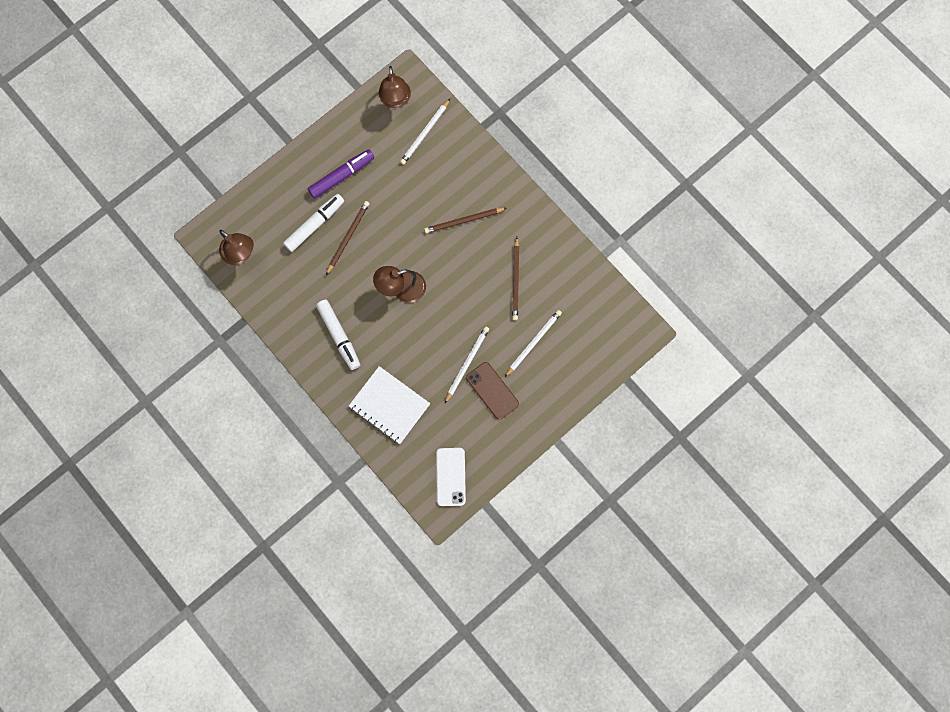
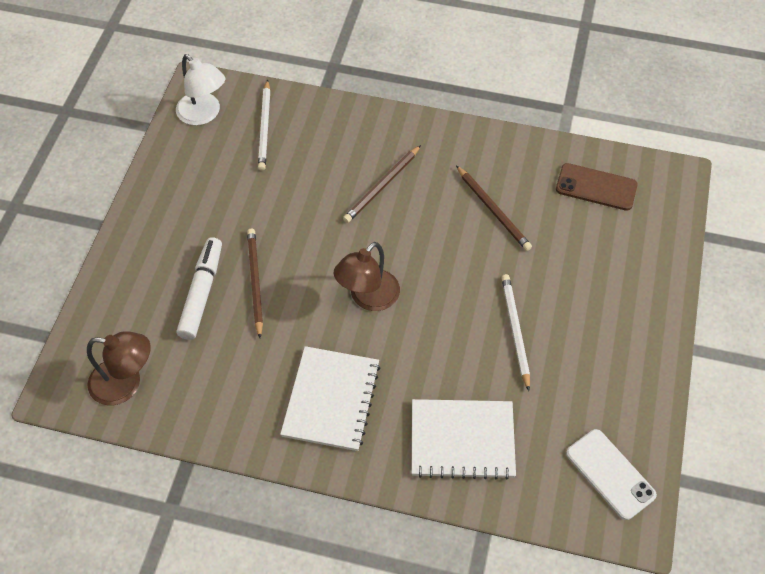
camera: 35 degrees left, 20 degrees down
purple marker [308,149,374,199] -> none
white marker [316,300,360,370] -> white notebook [280,346,380,451]
brown lamp [379,66,411,108] -> white lamp [176,54,225,125]
brown phone [466,362,519,420] -> brown phone moved to [556,163,638,211]
white pencil [505,310,562,377] -> none

